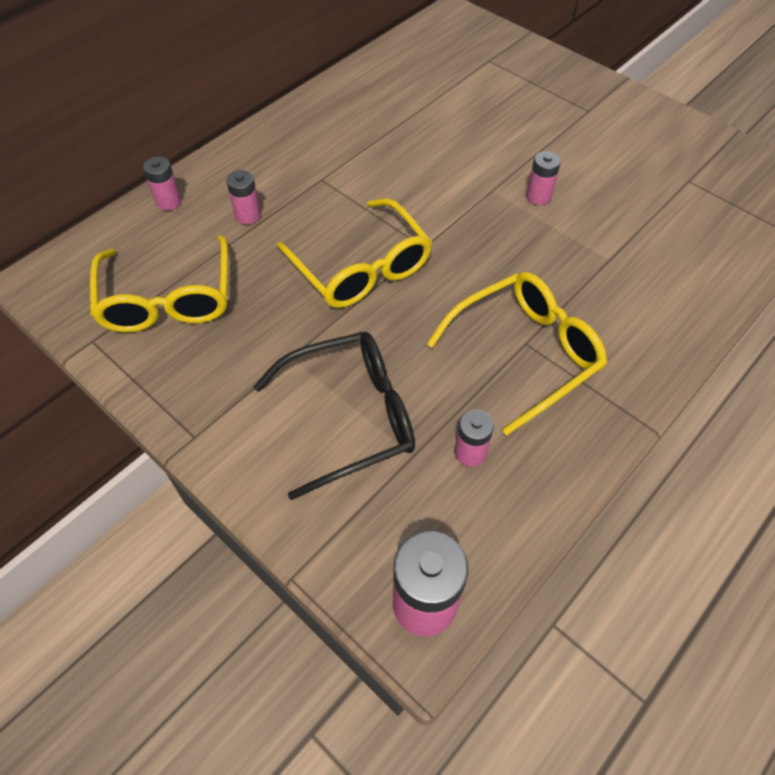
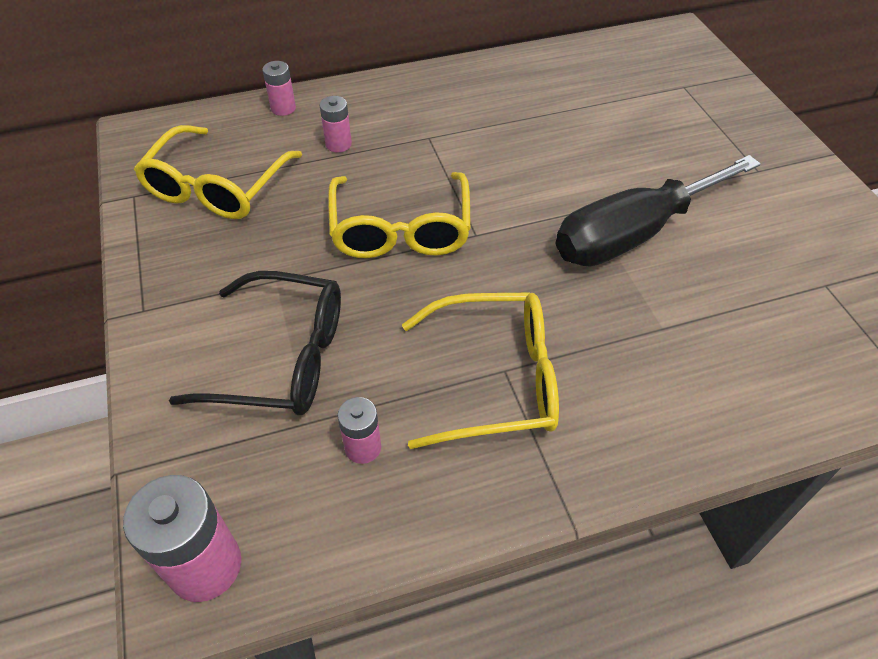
camera: 30 degrees right, 5 degrees down
pink battery [526,151,561,205] -> black screwdriver [556,155,761,267]

